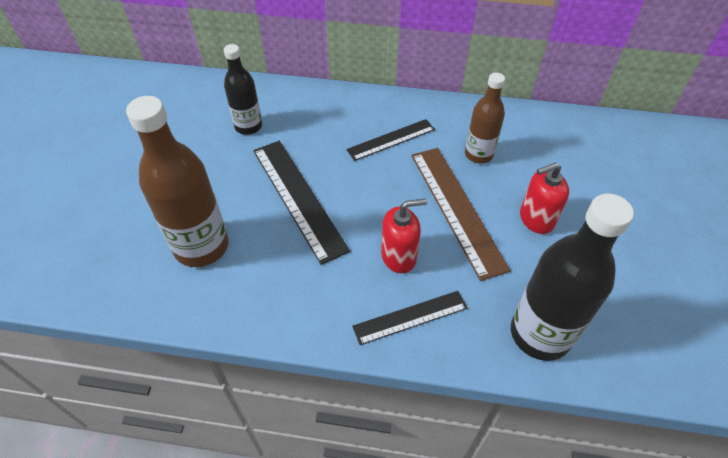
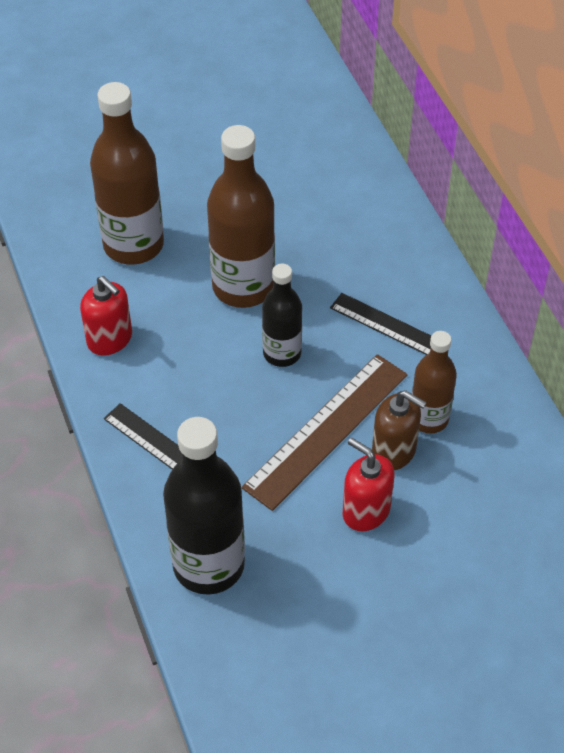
camera: 60 degrees right, 0 degrees up
black bottle [224,44,262,135] -> black bottle moved to [262,264,302,367]
black ruler [253,141,350,265] -> brown bottle [207,125,275,308]
red soap dispenser [381,198,427,273] -> red soap dispenser moved to [80,276,132,356]
none -> brown soap dispenser [372,390,427,470]

